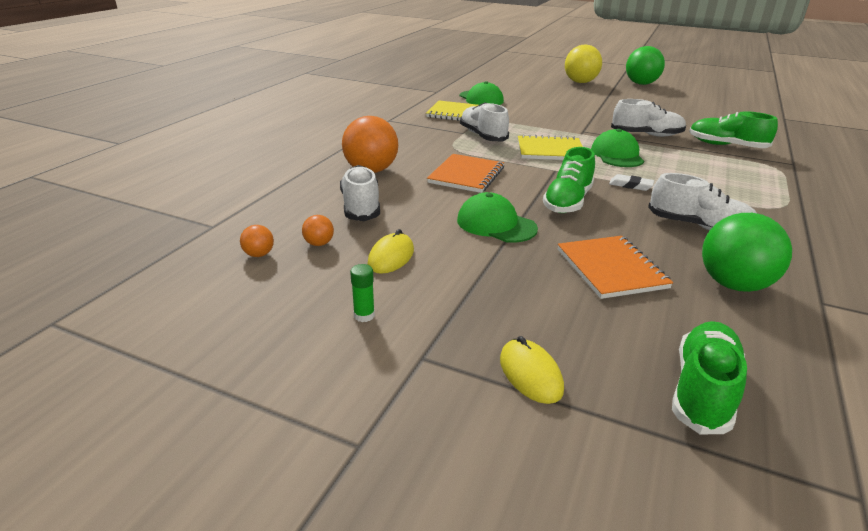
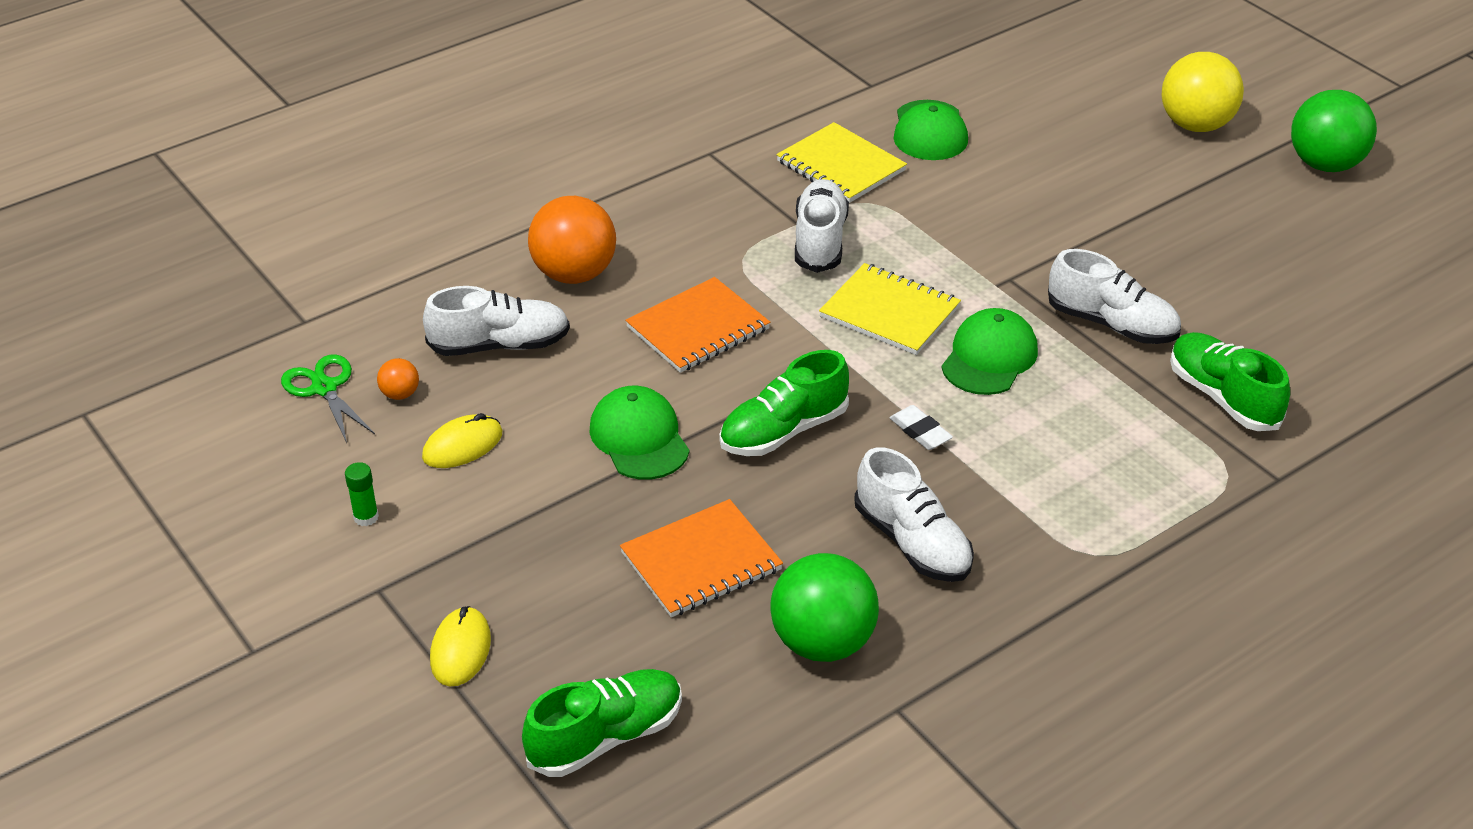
camera: 30 degrees right, 10 degrees up
orange ball [240,225,274,257] -> green scissors [281,354,375,443]
white shoe [340,165,380,221] -> white shoe turned 60 degrees clockwise [423,286,570,356]
orange notebook [558,236,673,299] -> orange notebook turned 45 degrees clockwise [620,499,783,617]

